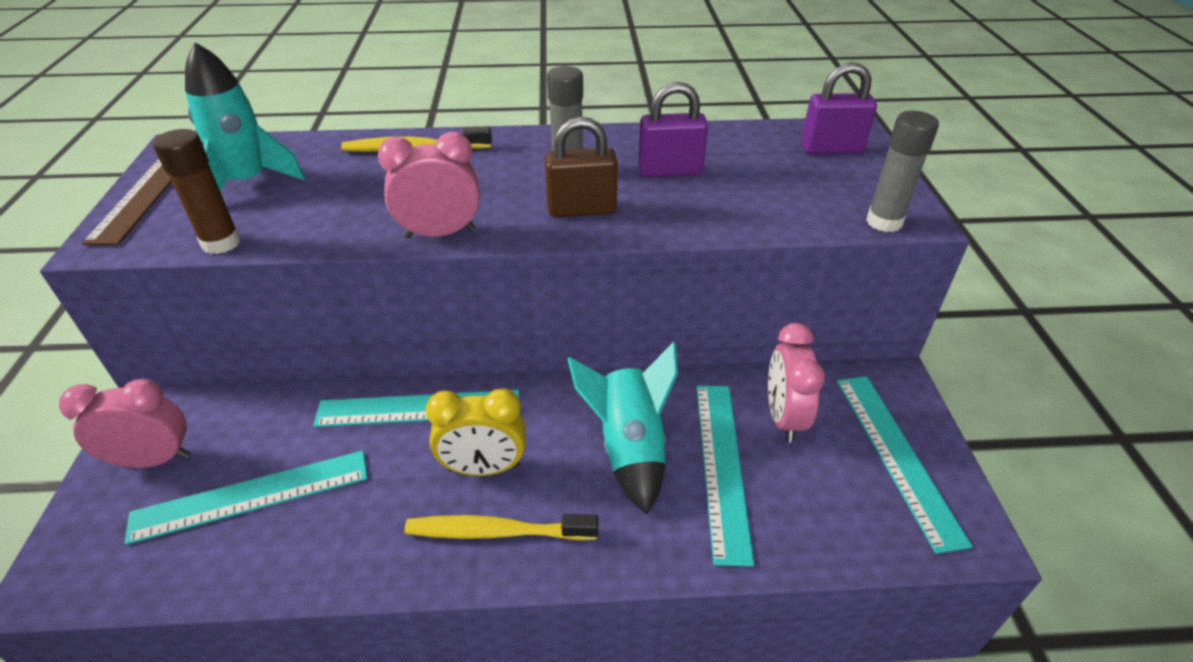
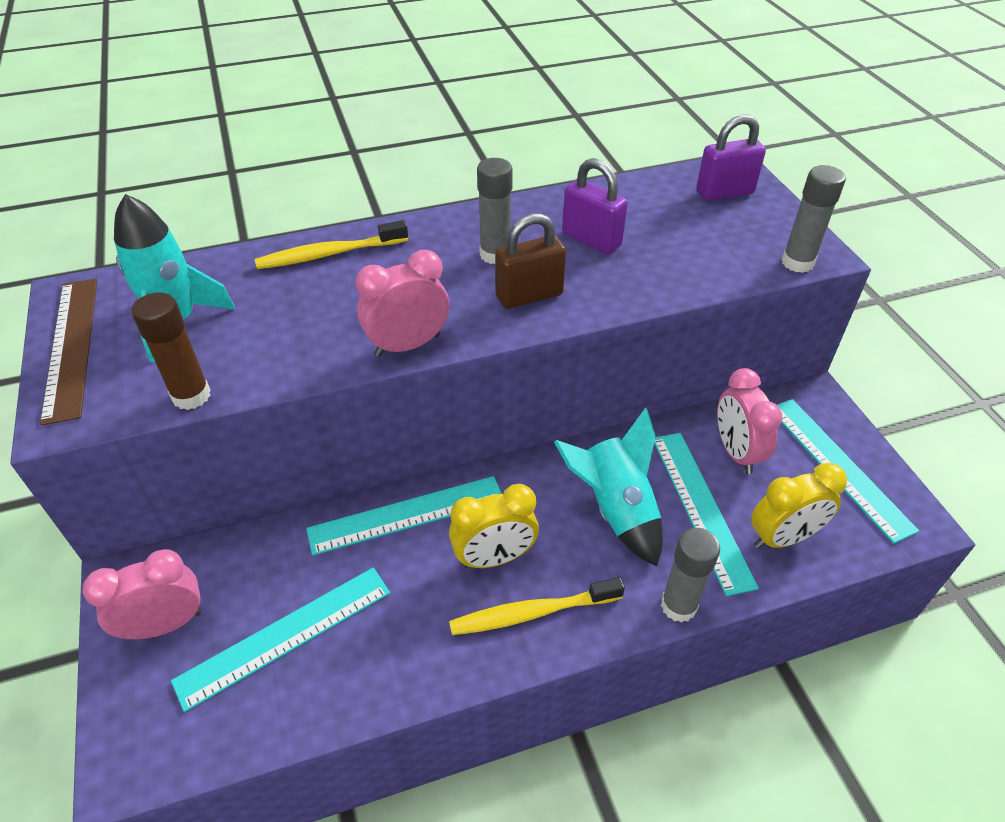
camera: 15 degrees left, 5 degrees up
purple padlock [638,82,708,177] -> purple padlock turned 60 degrees clockwise [562,158,628,254]
none -> grey glue stick [661,528,720,623]
none -> yellow clock [751,463,847,549]

